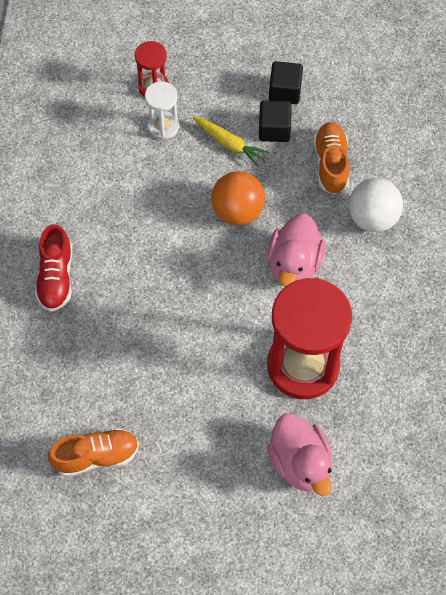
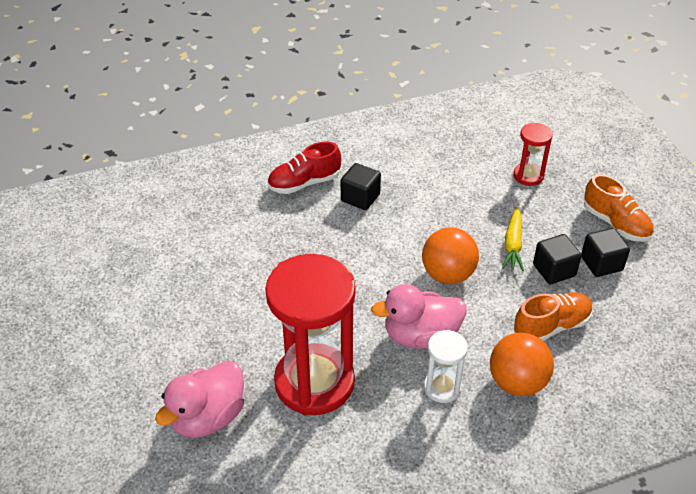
camera: 65 degrees right, 20 degrees down
orange shoe [48,428,139,477] -> orange shoe moved to [584,174,654,242]
white hourglass [145,81,179,140] -> white hourglass moved to [424,330,468,403]
white ball [349,178,403,232] -> orange ball [490,333,554,396]
none -> black cube [341,163,381,210]

